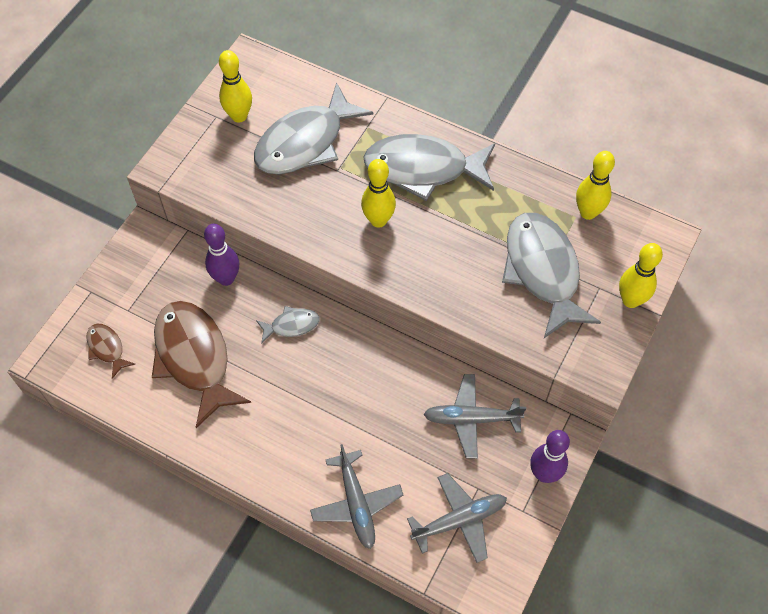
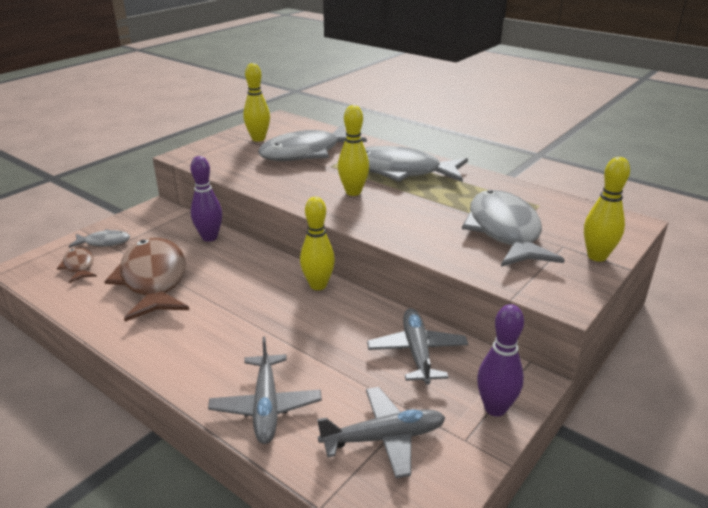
camera: 10 degrees right, 30 degrees down
grey fish [256,306,320,344] -> grey fish moved to [69,229,130,248]
grey plane [423,374,526,459] -> grey plane turned 75 degrees clockwise [367,308,468,385]
yellow bowling pin [576,151,615,220] -> yellow bowling pin moved to [300,197,335,290]

